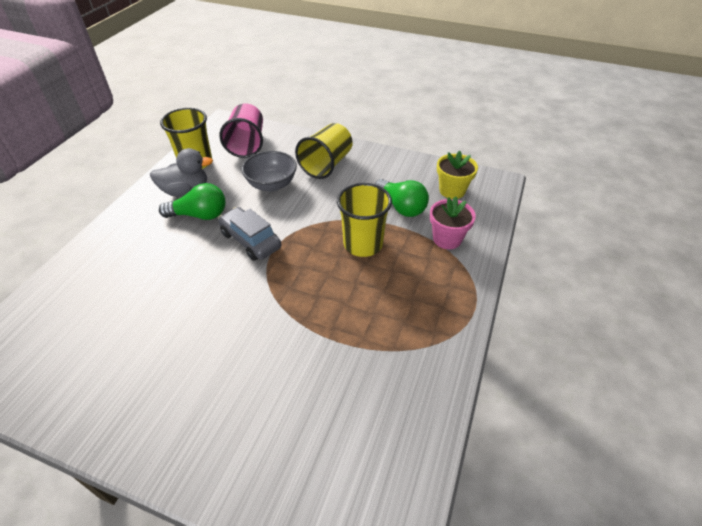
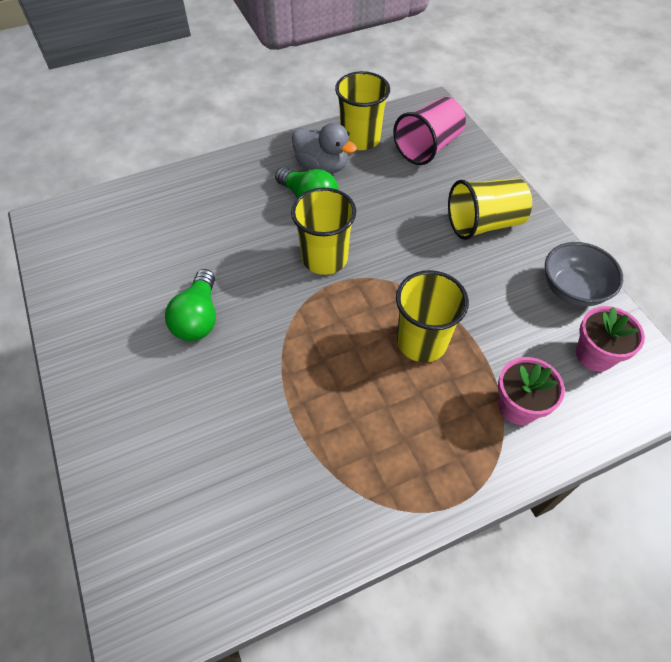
camera: 45 degrees right, 10 degrees up
grey car [218,207,281,261] -> yellow cup [291,188,356,275]
grey bowl [242,151,297,192] -> grey bowl moved to [545,242,623,307]
green light bulb [375,179,429,217] -> green light bulb moved to [165,269,216,341]
yellow flower pot [437,151,478,199] -> pink flower pot [576,306,645,372]

